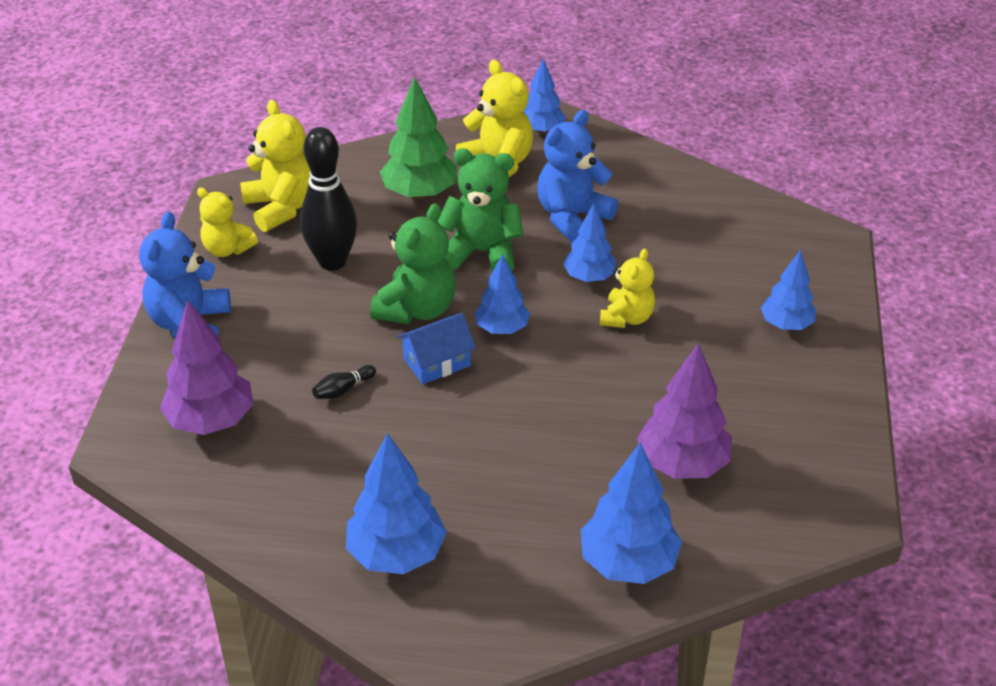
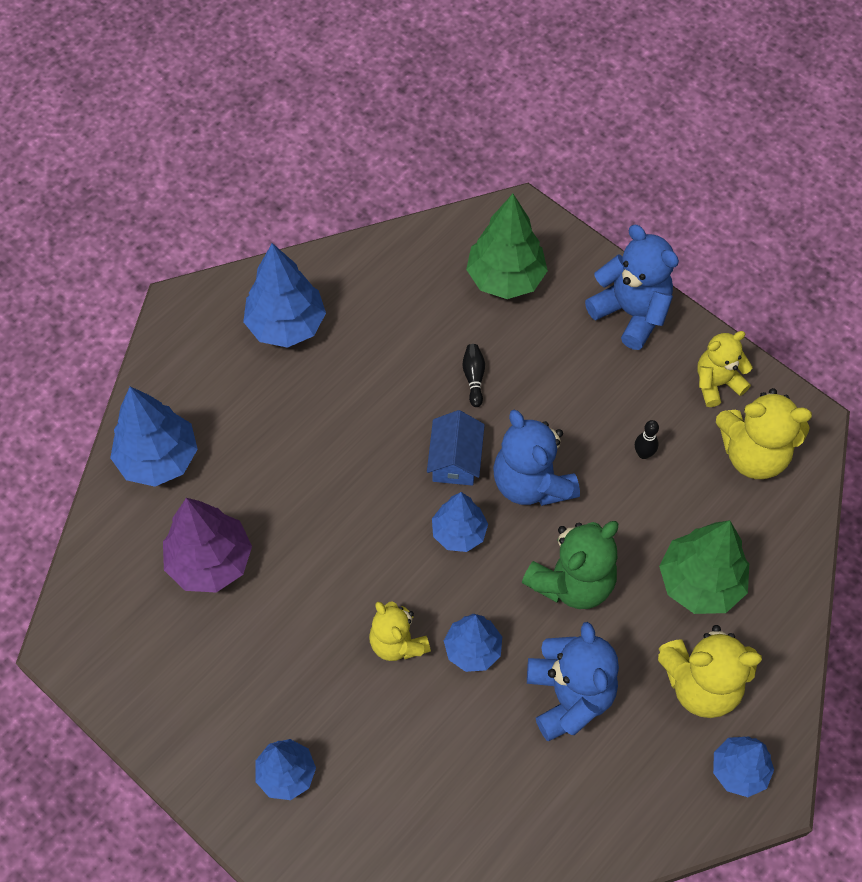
camera: 125 degrees right, 20 degrees up
purple tree [160,300,254,435] -> green tree [466,194,548,299]
black bowling pin [300,127,357,270] -> black bowling pin [635,420,659,459], size x0.40
green teddy bear [370,203,456,324] -> blue teddy bear [493,409,580,506]

